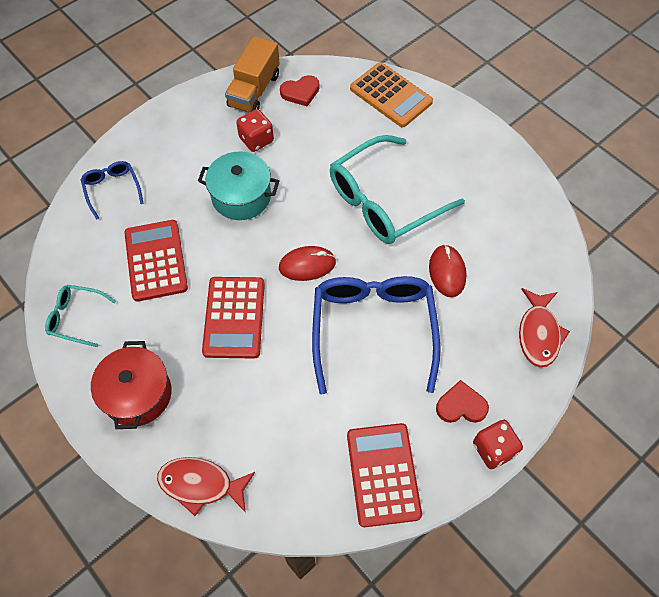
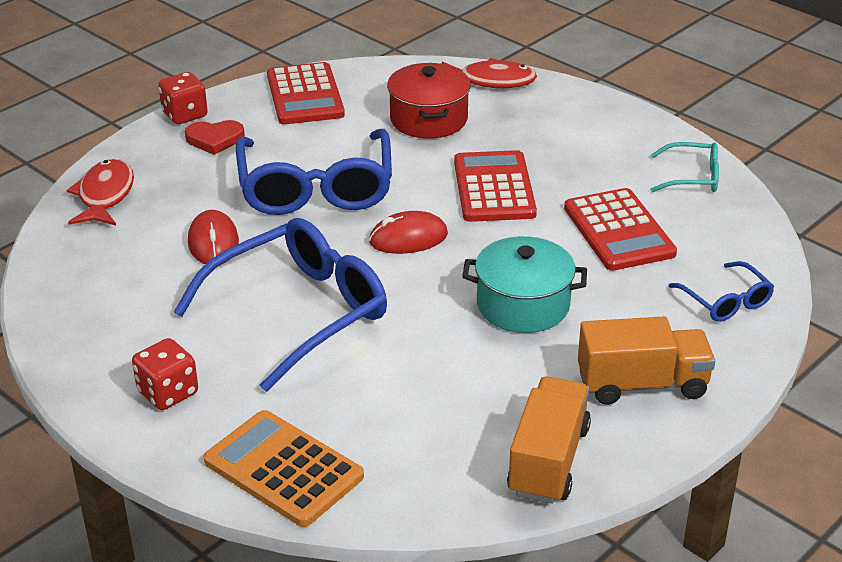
camera: 175 degrees right, 25 degrees down
red pot [91,341,172,429] -> red pot moved to [387,63,471,139]
red dice [236,109,274,152] -> red dice moved to [132,338,198,410]
red heart [280,75,319,106] -> none
turquoise glasses [330,135,465,244] -> blue glasses [174,218,387,392]
none -> orange truck [578,316,715,405]

